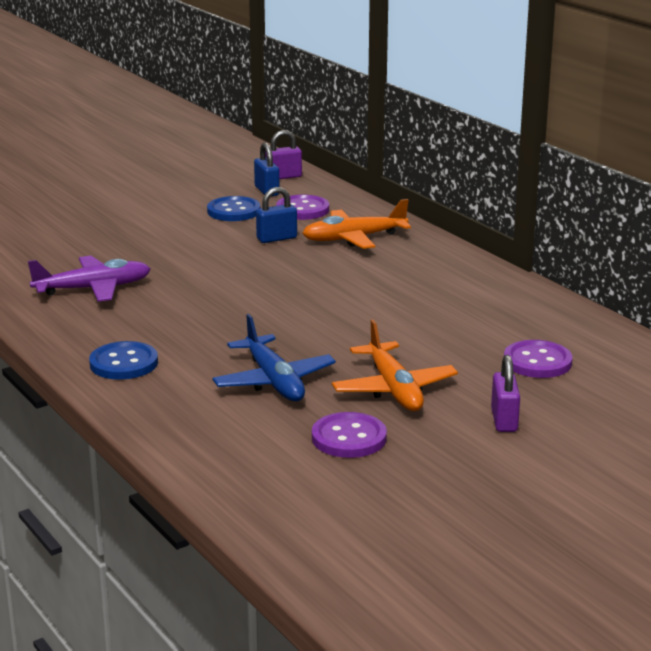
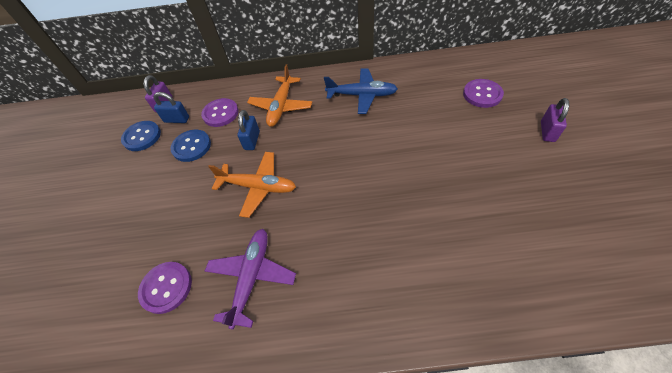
camera: 55 degrees left, 30 degrees up
blue button [89,341,158,380] -> blue button moved to [121,121,161,151]
blue plane [212,314,336,401] -> blue plane moved to [324,68,398,114]
purple button [312,412,387,458] -> purple button moved to [138,262,192,314]
orange plane [332,320,458,411] -> orange plane moved to [208,152,296,218]
purple padlock [491,355,520,432] -> purple padlock turned 75 degrees clockwise [541,98,569,142]

